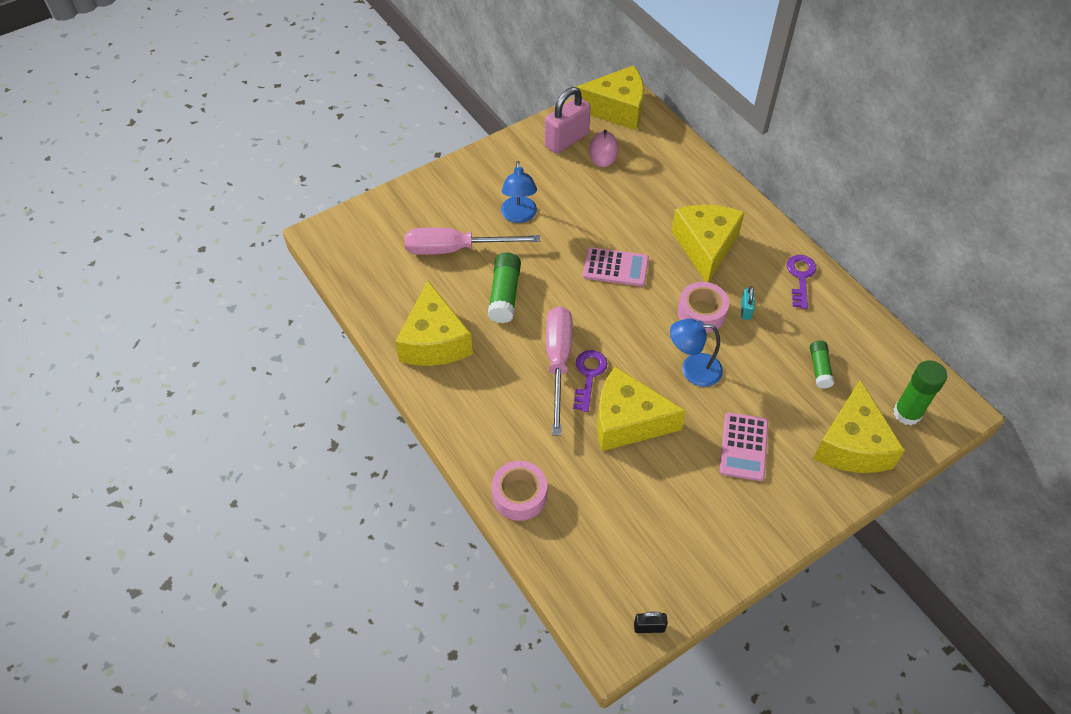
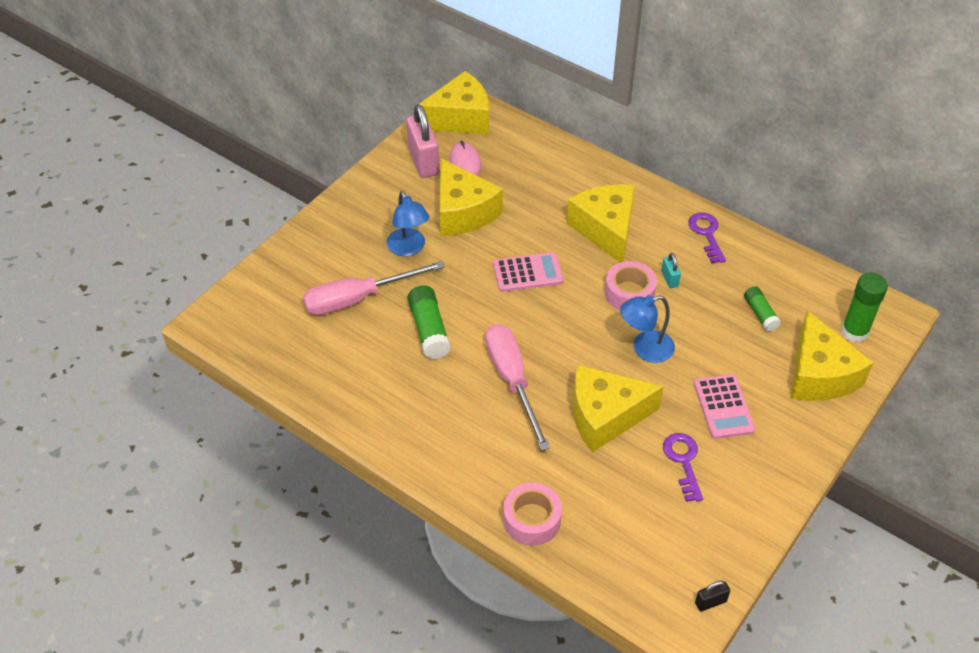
camera: 20 degrees left, 5 degrees down
yellow cheese [395,281,473,366] -> yellow cheese moved to [439,158,503,236]
pink padlock [545,87,591,154] -> pink padlock turned 45 degrees counterclockwise [406,104,439,178]
purple key [573,350,607,412] -> purple key moved to [663,433,703,502]

